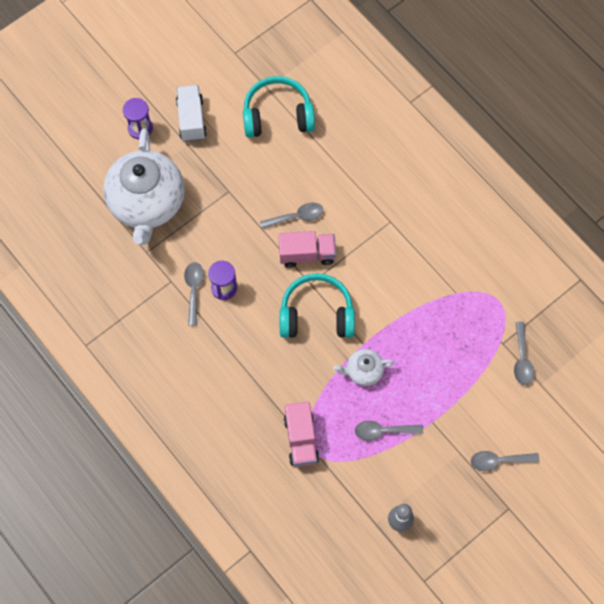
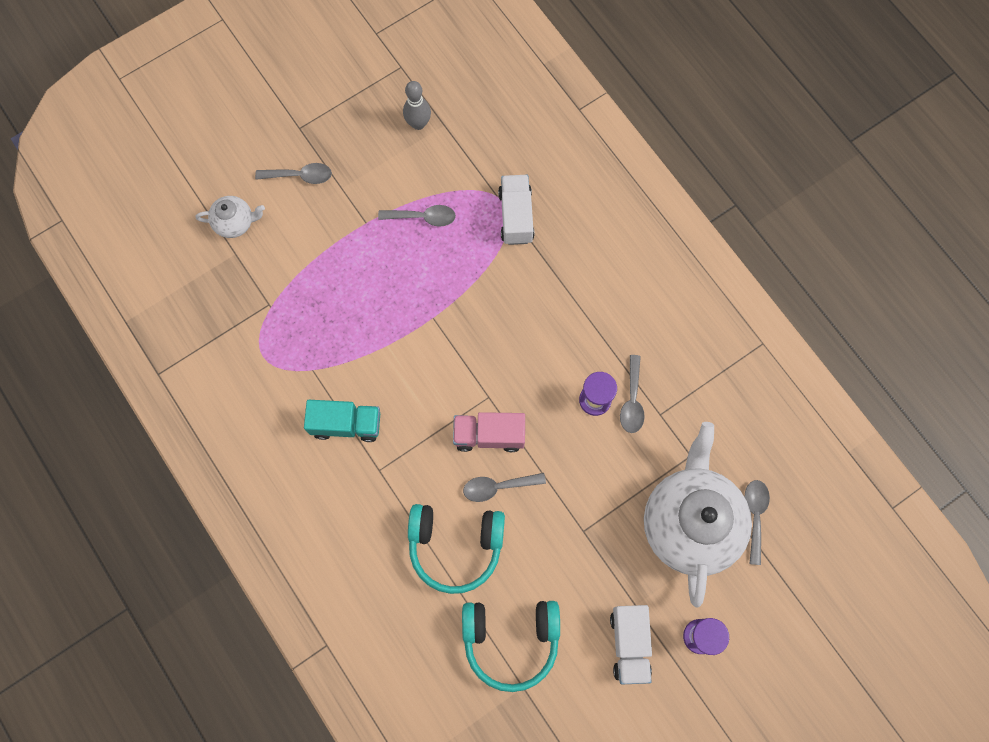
camera: 175 degrees left, 5 degrees up
turquoise headphones [280,273,355,338] -> turquoise headphones moved to [408,504,505,594]
pink truck [284,402,319,467] -> white truck [498,175,535,245]
white teapot [333,349,394,386] -> white teapot moved to [196,196,265,238]
grey spoon [514,322,534,385] -> grey spoon moved to [744,480,770,565]
none -> turquoise truck [304,400,380,442]

